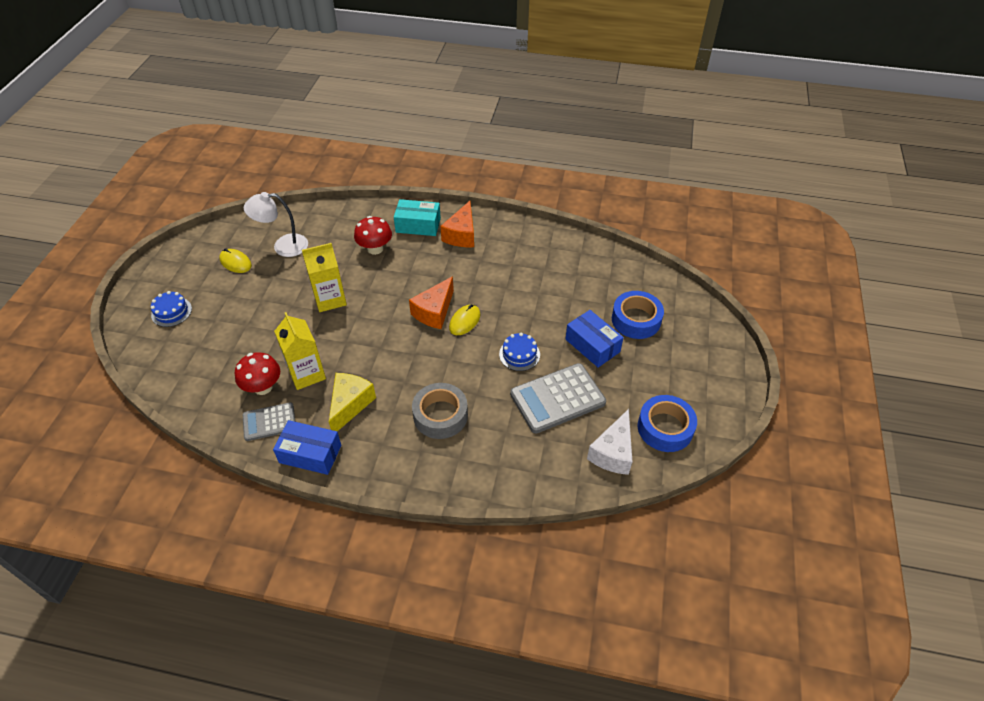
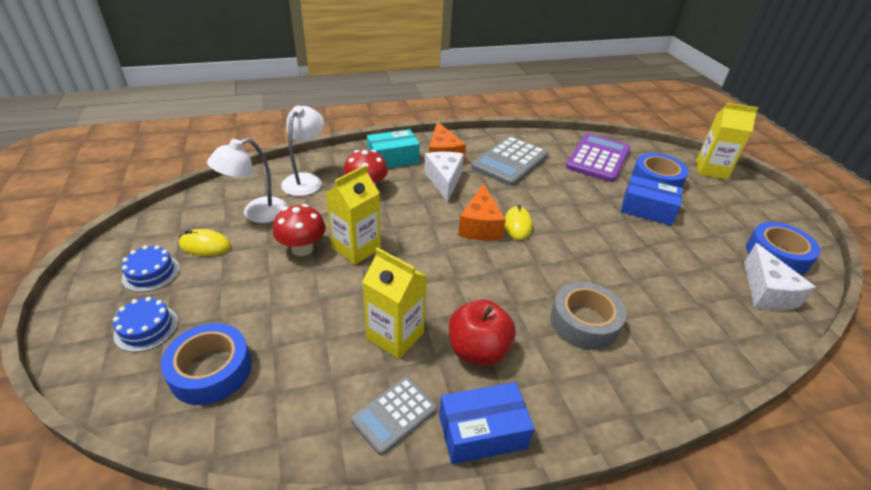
camera: 30 degrees left, 10 degrees down
red mushroom [235,352,280,395] -> red mushroom moved to [273,204,326,256]
yellow cheese [329,373,376,431] -> red apple [449,299,516,366]
blue cake [499,333,540,371] -> blue cake moved to [121,245,180,292]
grey calculator [510,363,606,433] -> grey calculator moved to [471,136,548,186]
none -> blue tape [161,323,252,405]
none -> white lamp [281,106,324,196]
none -> white cheese [424,152,464,202]
none -> purple calculator [566,133,630,182]
none -> yellow carton [696,103,758,180]

